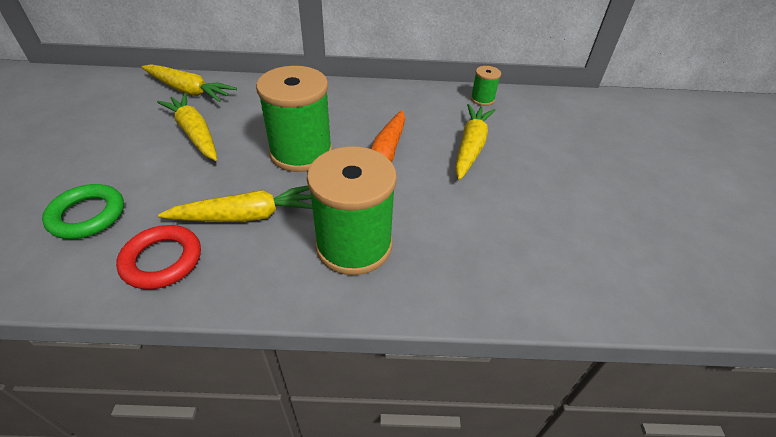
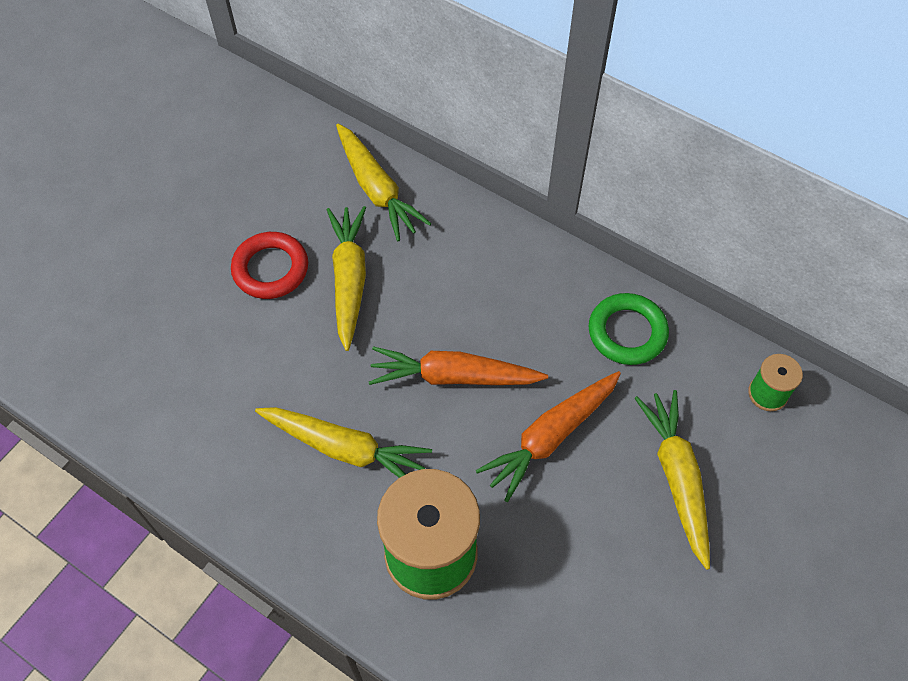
camera: 35 degrees right, 15 degrees up
green ring [42,184,124,239] -> green ring moved to [589,293,669,365]
red ring [116,225,201,289] -> red ring moved to [231,232,308,299]
green spool [256,66,333,172] -> orange carrot [369,346,548,385]
yellow carrot [455,104,495,180] -> yellow carrot turned 60 degrees counterclockwise [634,390,710,570]

